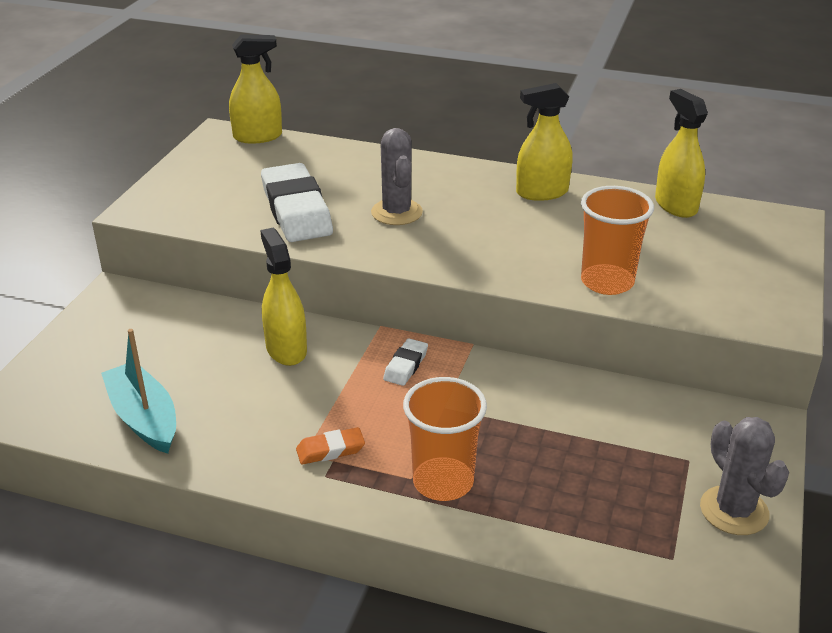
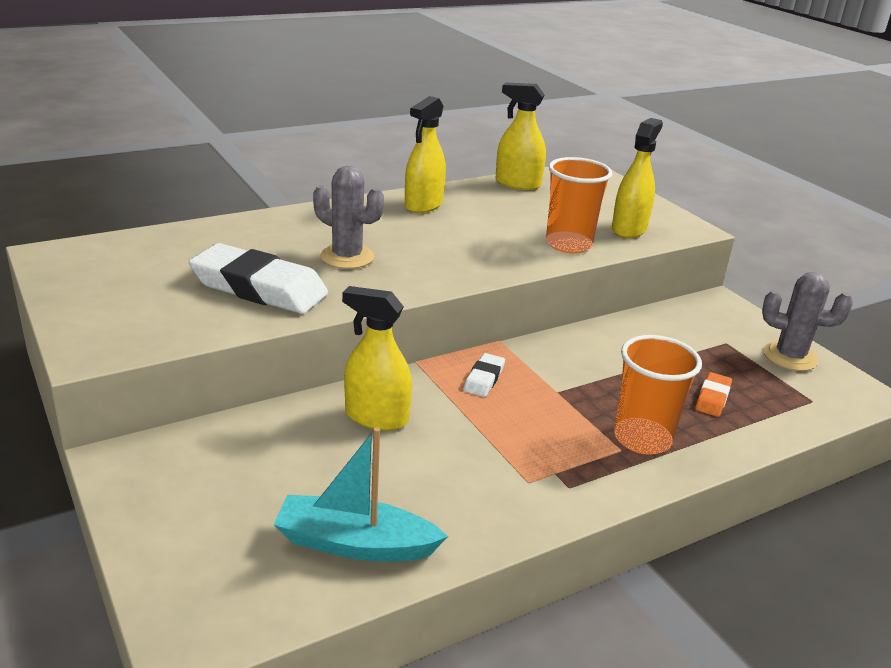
camera: 50 degrees left, 5 degrees down
yellow spray bottle [229,34,282,144] -> yellow spray bottle moved to [612,118,663,238]
orange eraser [296,427,365,465] -> orange eraser moved to [695,372,732,417]
white eraser [383,338,428,386] -> white eraser turned 45 degrees clockwise [463,353,505,397]

